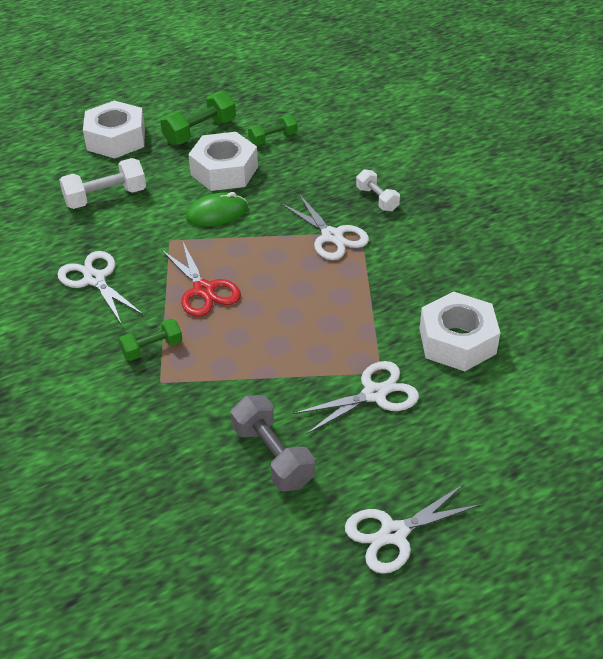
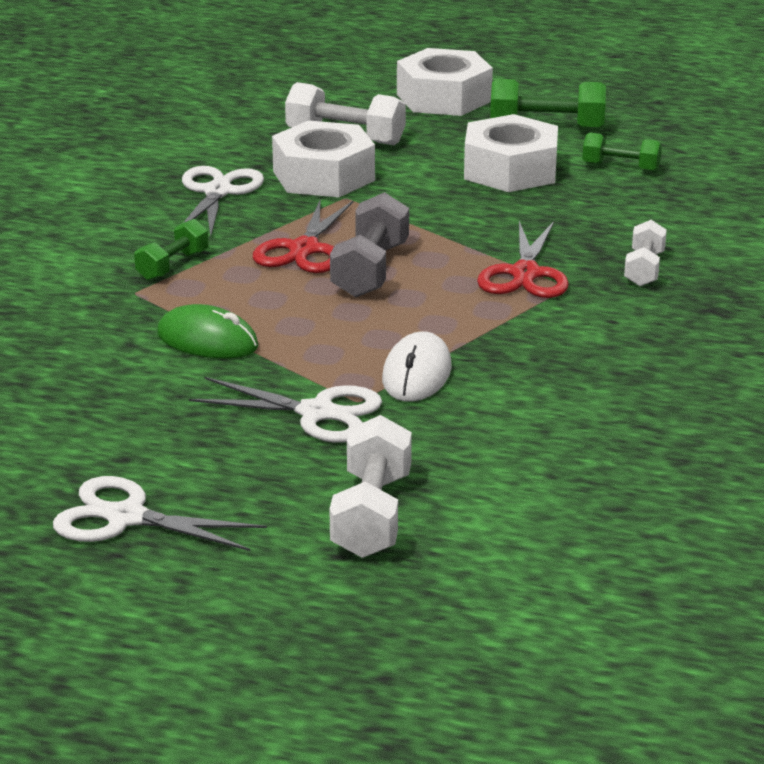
camera: 45 degrees right, 15 degrees down
green dumbbell [119,319,182,361] -> green dumbbell turned 75 degrees counterclockwise [134,219,209,281]
green mouse [186,192,248,226] -> green mouse moved to [157,304,259,358]
grey dumbbell [231,395,315,492] -> grey dumbbell moved to [330,192,409,297]
white scissors [281,194,369,260] -> red scissors [477,221,569,298]
white nut [420,291,500,371] -> white nut moved to [272,121,375,197]
none -> white dumbbell [329,415,412,558]
none -> white mouse [382,331,452,402]

